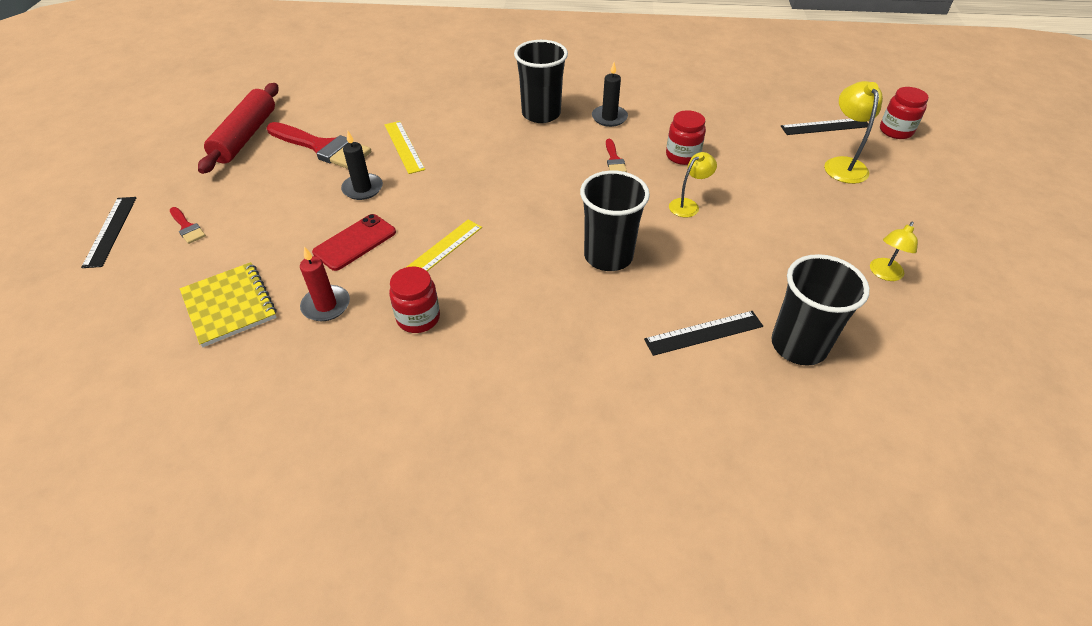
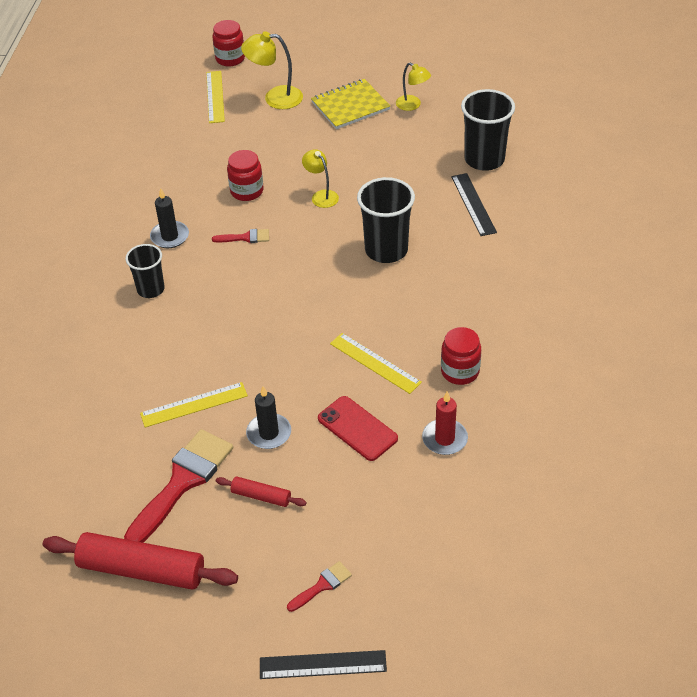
camera: 85 degrees left, 0 degrees up
yellow notebook [180,262,277,347] -> yellow notebook moved to [311,79,390,129]
black cup [514,40,568,123] -> black cup [126,244,164,298], size x0.63
black ruler [781,119,868,135] -> yellow ruler [206,71,225,123]
none -> red rolling pin [216,477,307,507]

